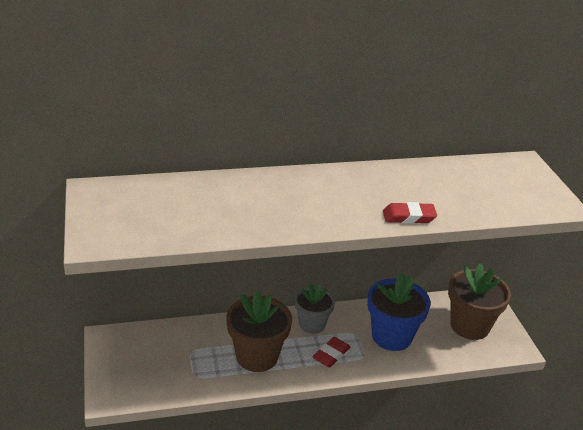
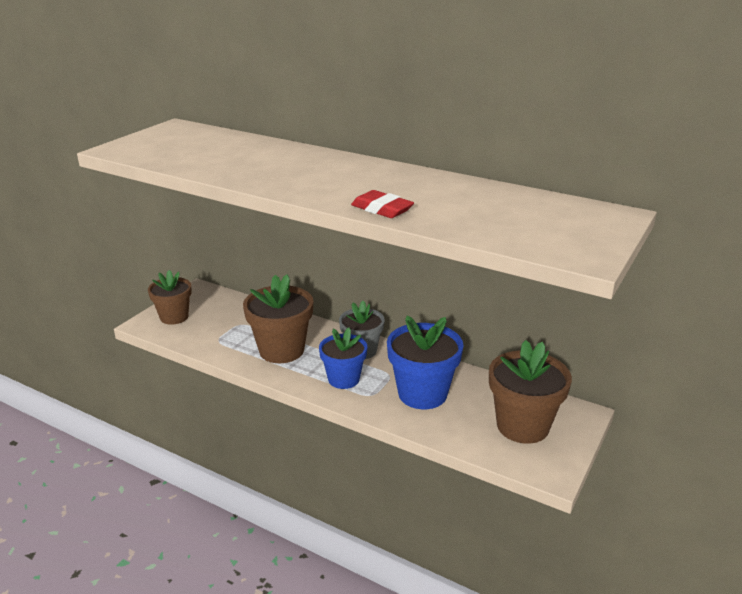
camera: 45 degrees right, 5 degrees down
red eraser [312,337,351,367] -> blue flower pot [319,328,367,389]
none -> brown flower pot [148,270,192,325]

